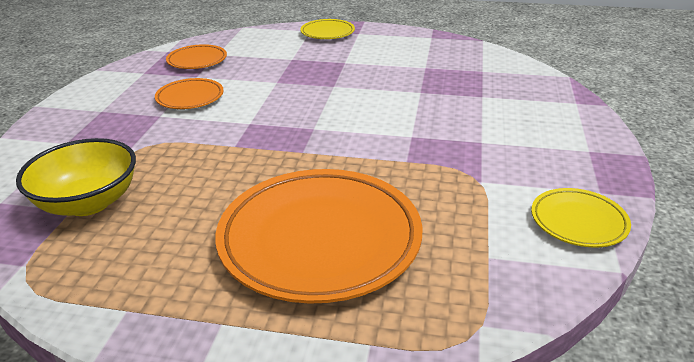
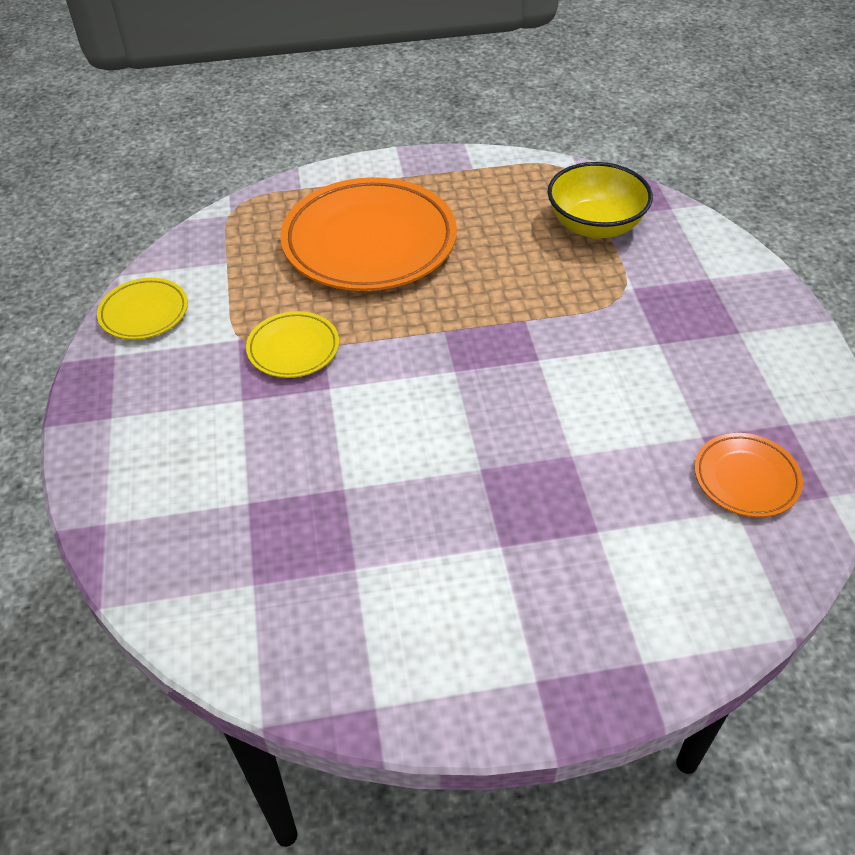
camera: 160 degrees right, 15 degrees up
orange plate [155,78,224,109] -> none
yellow plate [300,19,355,39] -> yellow plate moved to [246,311,339,378]

